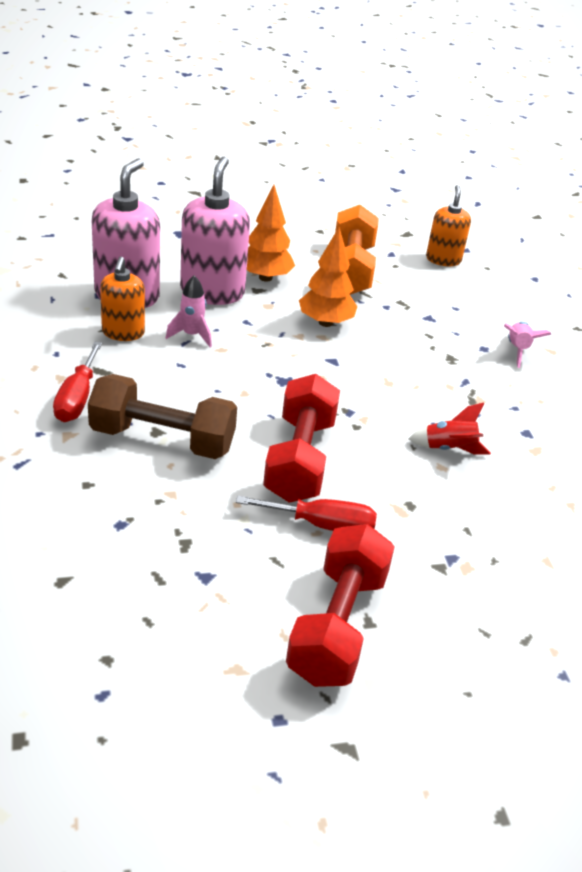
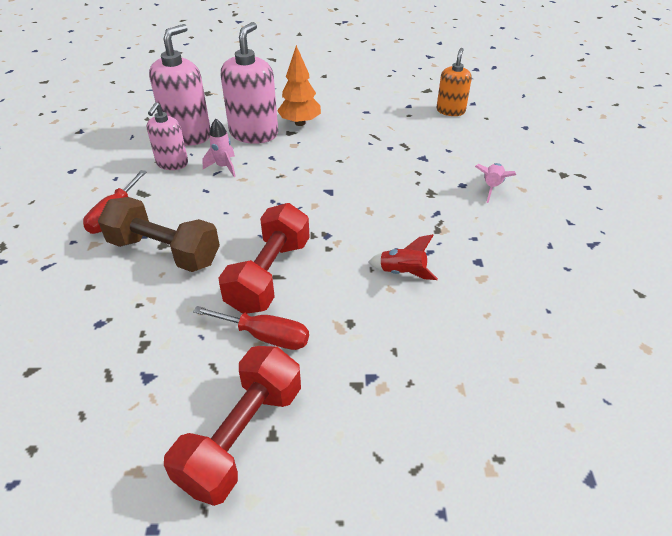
camera: 15 degrees right, 5 degrees up
orange soap dispenser [100,257,145,341] -> pink soap dispenser [147,102,188,170]
orange tree [299,227,357,327] -> none
orange dumbbell [335,205,379,295] -> none

